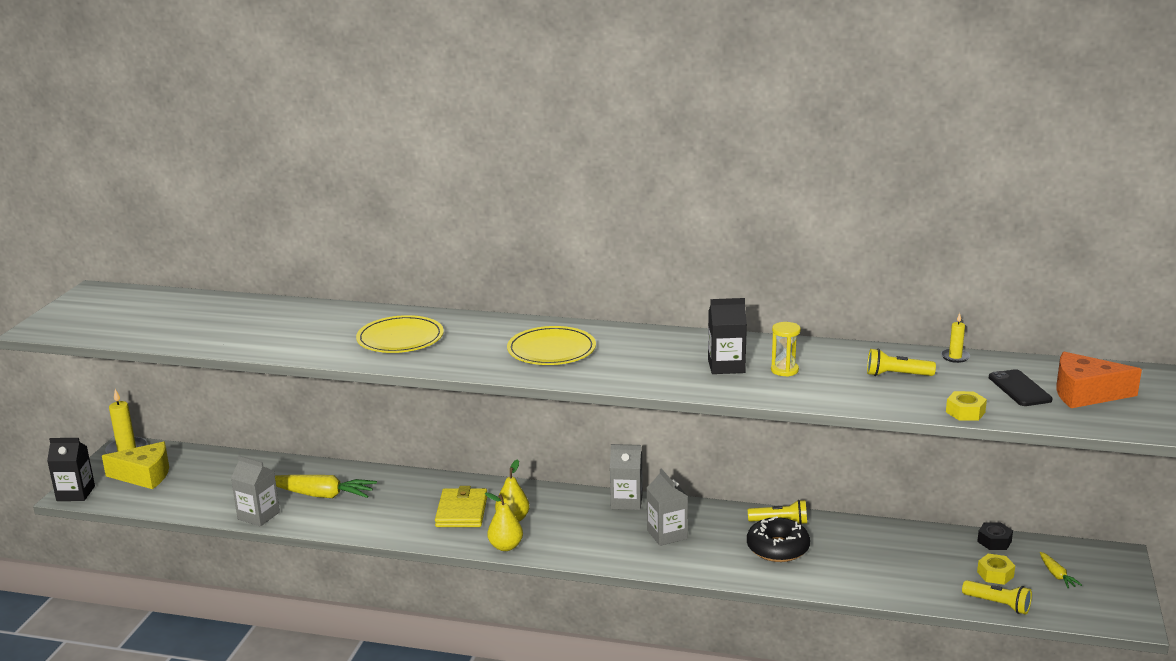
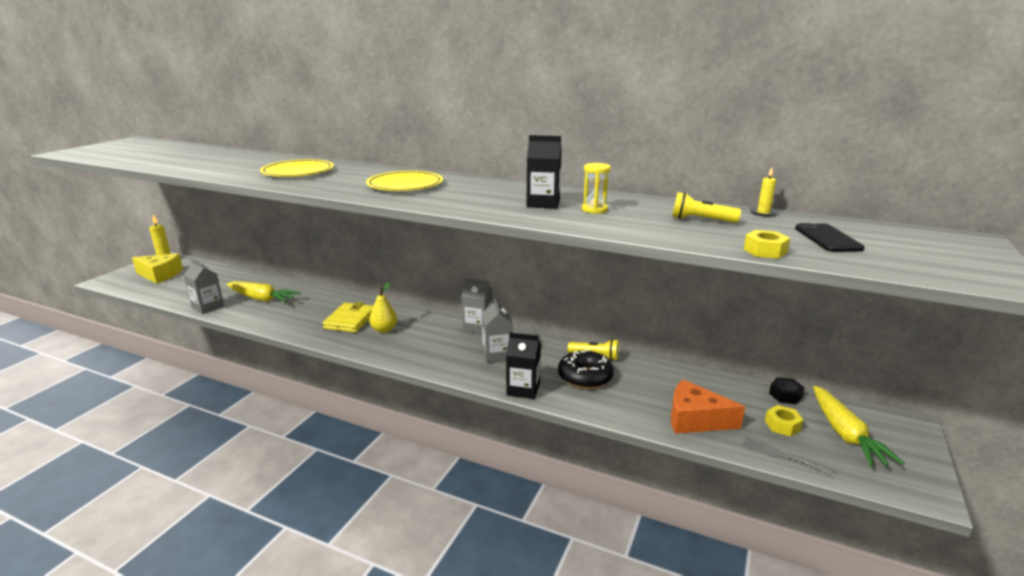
camera: 10 degrees right, 0 degrees up
black carton [47,438,95,501] -> black carton moved to [506,333,541,399]
yellow pear [485,492,523,551] -> none
yellow flashlight [962,580,1032,614] -> grey fork [742,437,835,476]
yellow carrot [1040,552,1082,589] -> yellow carrot [813,386,904,467], size x2.07
orange cheese [1056,352,1142,408] -> orange cheese moved to [671,379,745,434]

